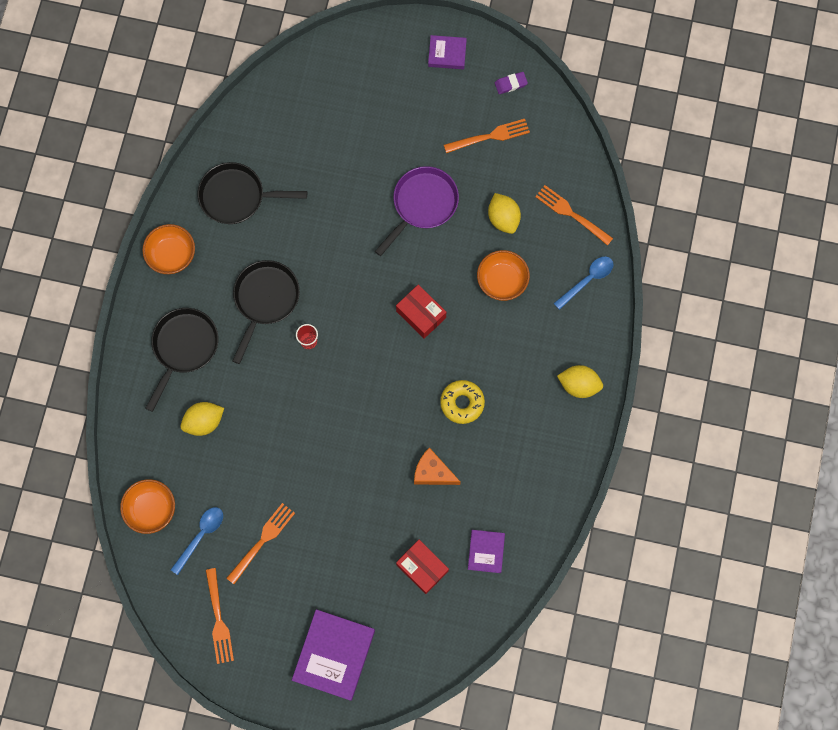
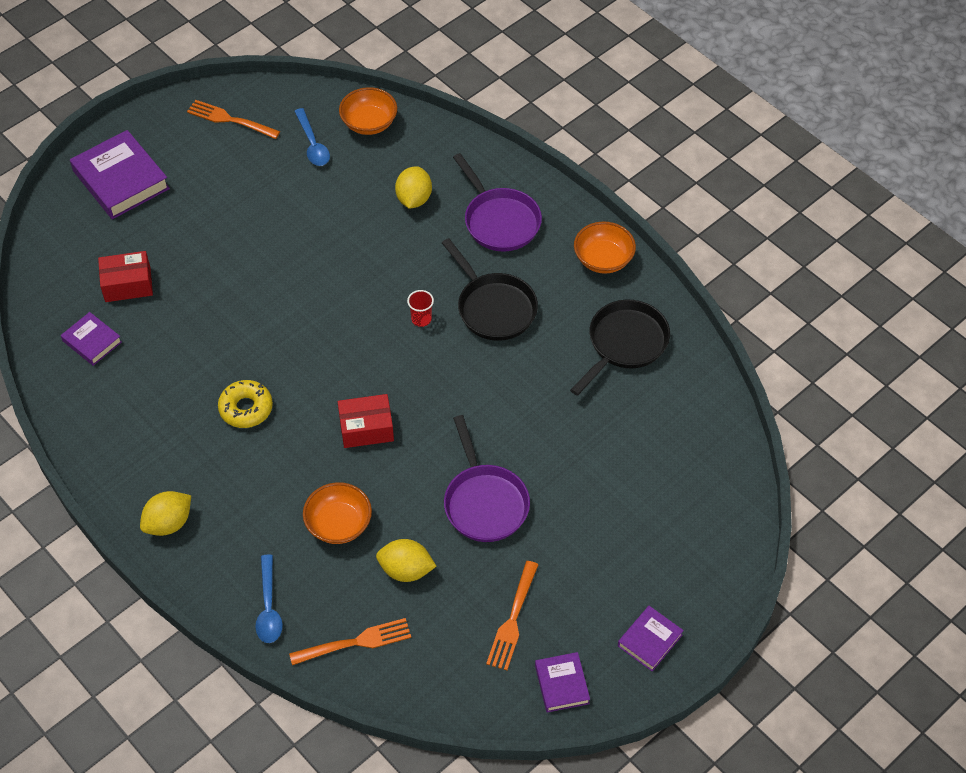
camera: 125 degrees right, 20 degrees down
black pan [145,308,218,412] -> purple pan [453,153,542,252]
orange fork [227,503,295,584] -> none
orange cheese [414,448,461,485] -> none
purple eraser [495,72,528,94] -> purple book [535,652,590,712]

